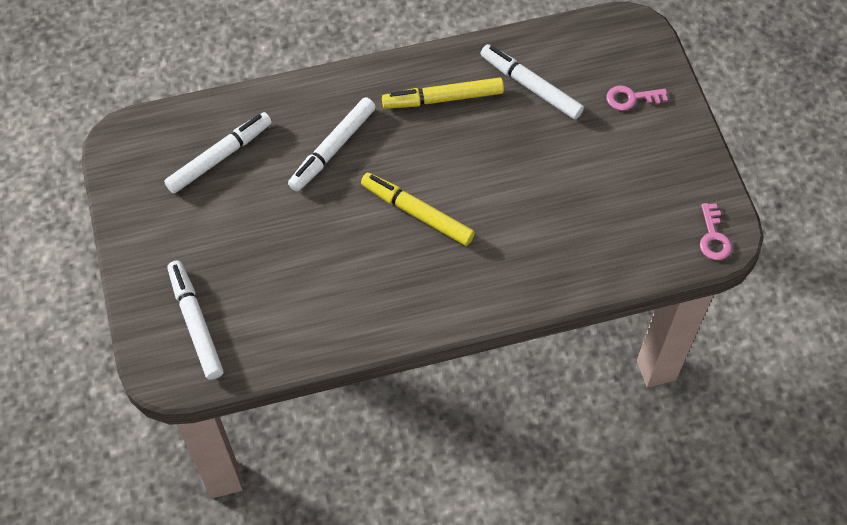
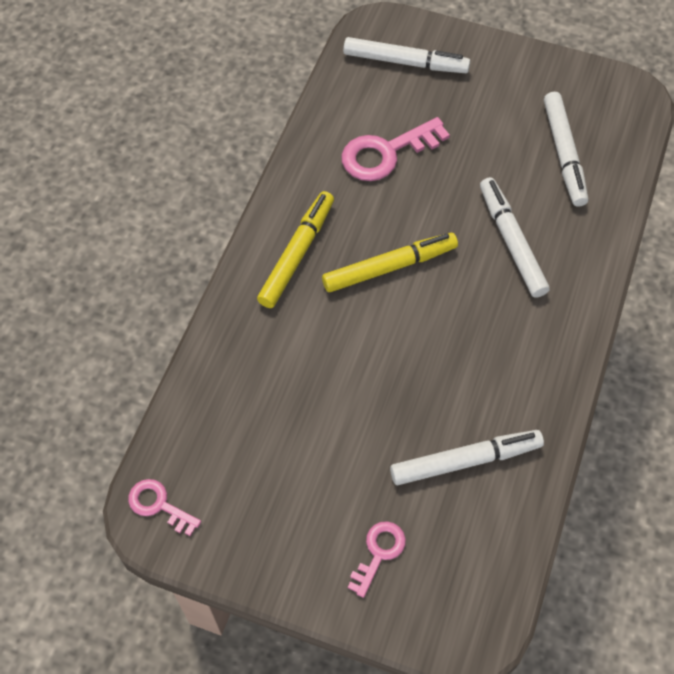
camera: 125 degrees right, 0 degrees up
yellow marker [382,77,504,109] -> yellow marker moved to [257,191,334,308]
none -> pink key [341,117,450,181]

